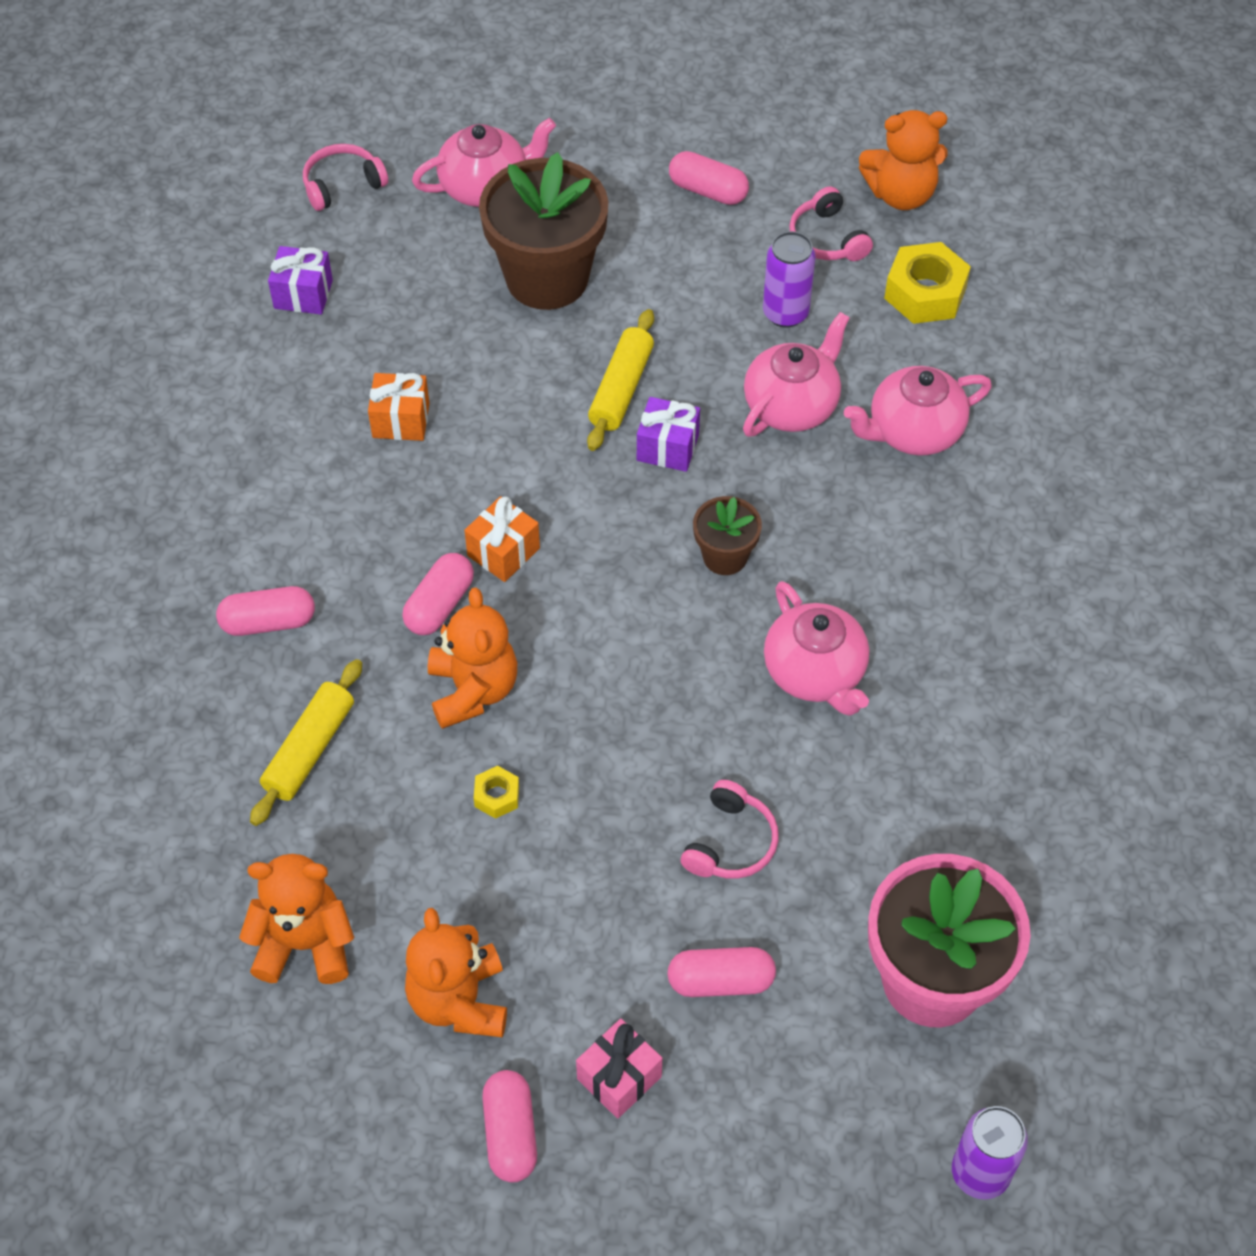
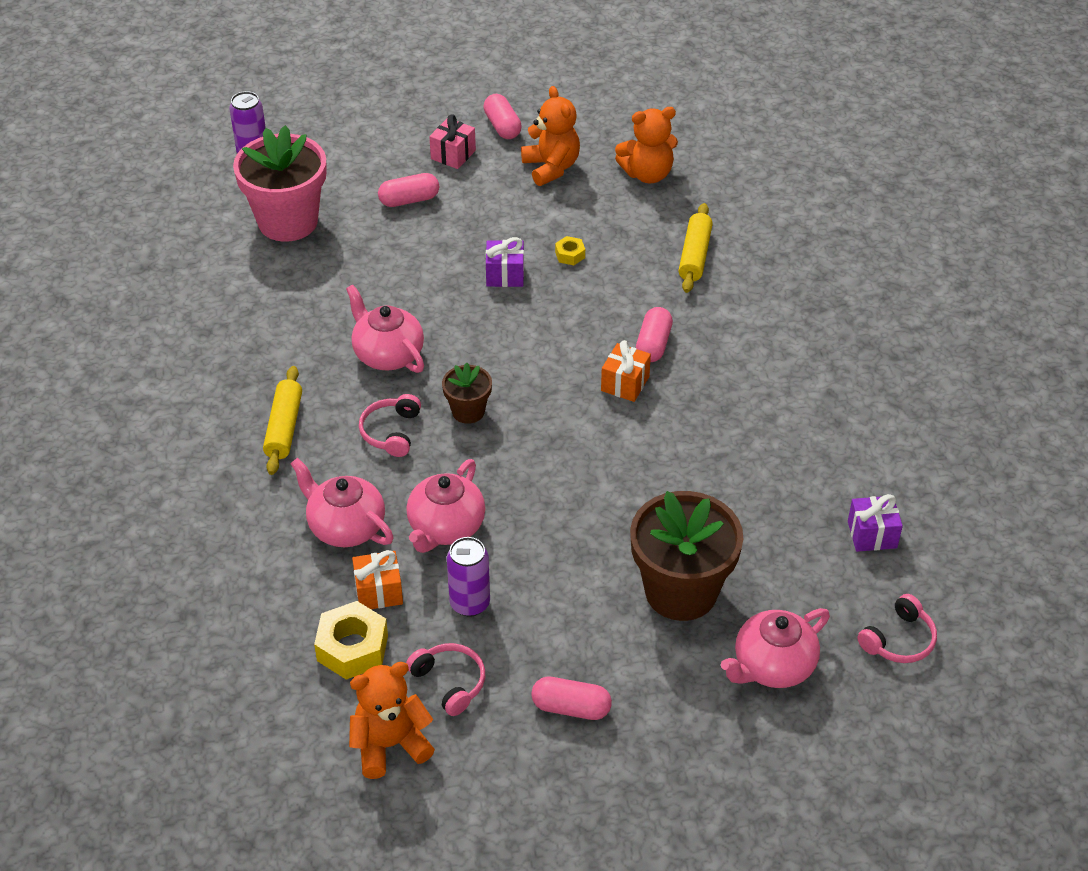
camera: 165 degrees right, 10 degrees down
pink capsule [216,586,315,636] -> none
orange gift [368,373,429,441] -> orange gift moved to [352,550,403,609]
orange teddy bear [428,587,517,729] -> none
yellow rolling pin [587,309,654,451] -> yellow rolling pin moved to [263,366,302,475]
purple gift [637,397,700,472] -> purple gift moved to [486,237,524,287]
pink headphones [681,780,779,879] -> pink headphones moved to [359,394,421,457]
pink teapot [844,366,992,456] -> pink teapot turned 105 degrees counterclockwise [290,458,394,547]

